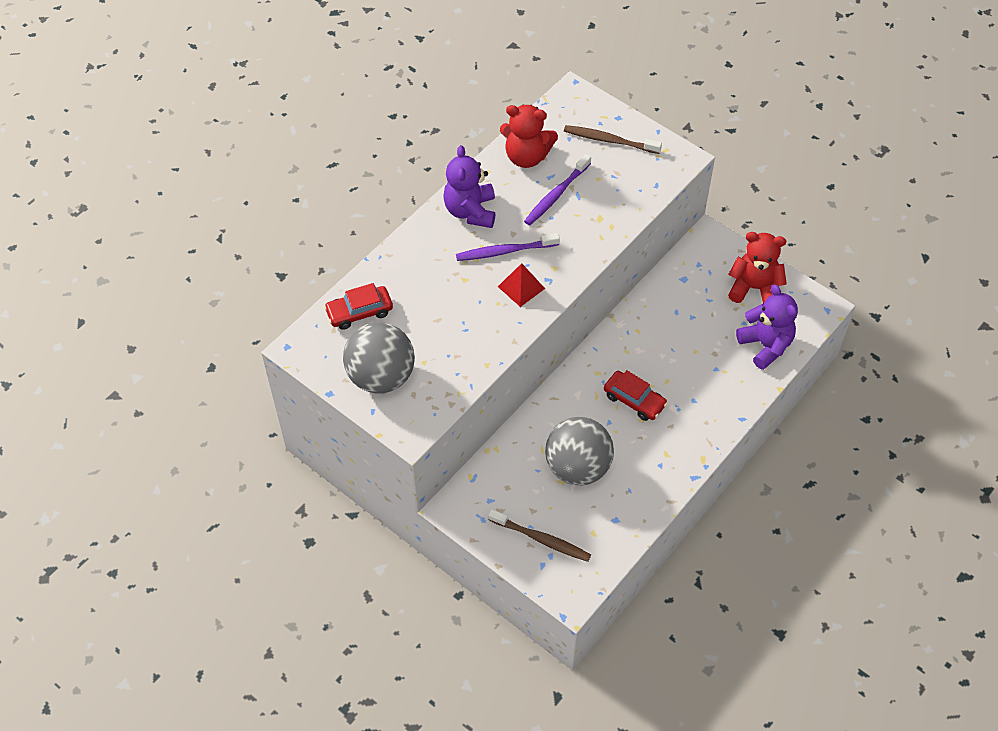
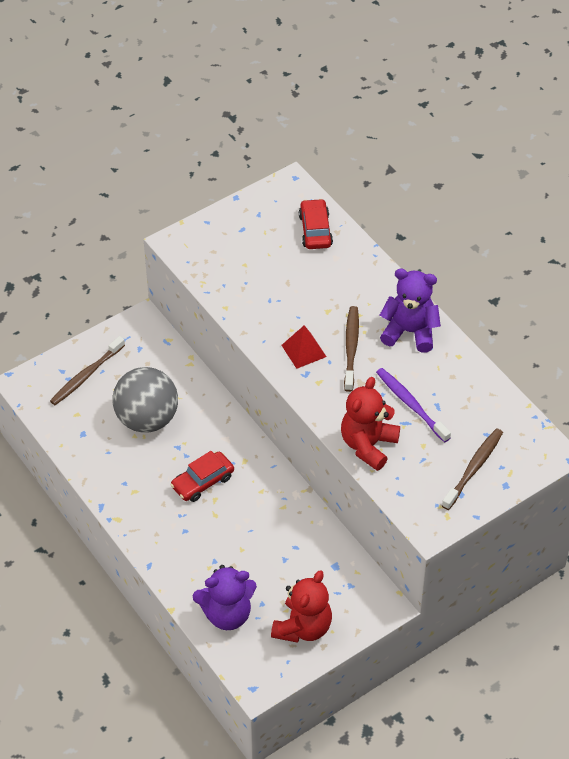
camera: 105 degrees right, 5 degrees down
grey ball [343,322,415,393] -> none
purple toothbrush [456,233,560,261] -> brown toothbrush [344,306,359,392]
red teddy bear [500,105,558,168] -> red teddy bear moved to [341,377,400,471]

